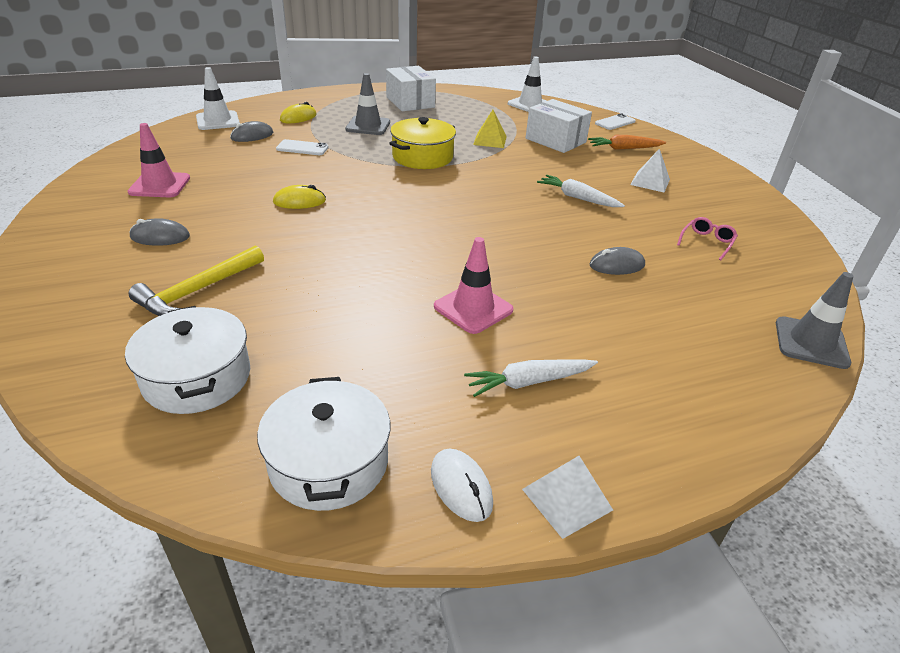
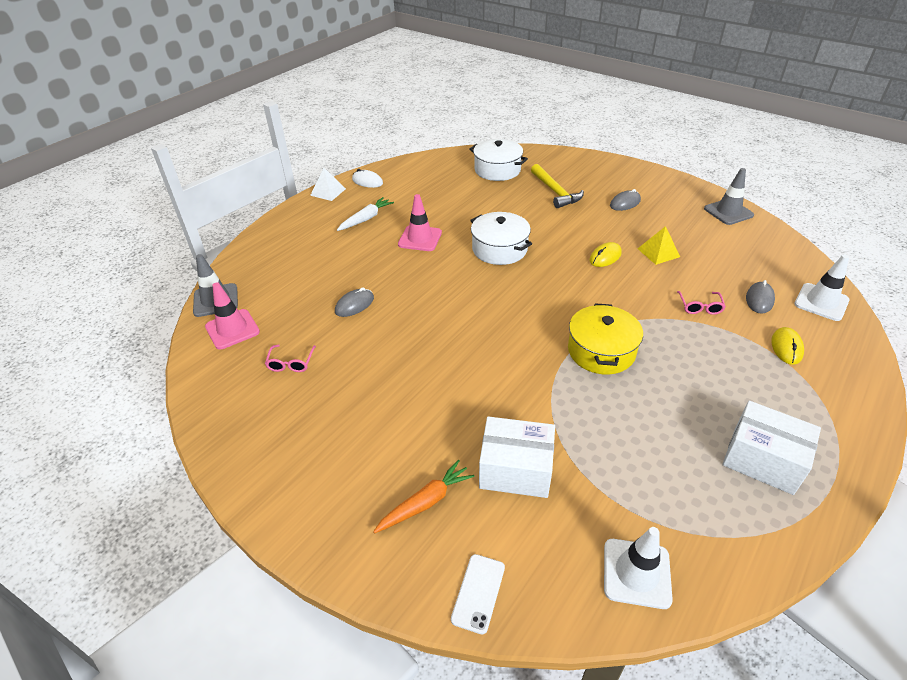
camera: 150 degrees right, 5 degrees up
pink traffic cone [128,123,190,197] -> pink traffic cone moved to [205,282,260,349]
yellow hammer [129,245,264,316] -> yellow hammer turned 150 degrees clockwise [531,164,584,208]
white pot [257,377,390,511] -> white pot moved to [470,212,532,265]
white phone [276,139,329,155] -> pink glasses [677,291,726,315]
grey traffic cone [345,73,390,135] -> grey traffic cone moved to [704,168,754,225]
yellow pyramid [473,110,507,148] -> yellow pyramid moved to [638,226,680,265]
white carrot [537,175,625,207] -> none
white pyramid [630,149,670,192] -> none

